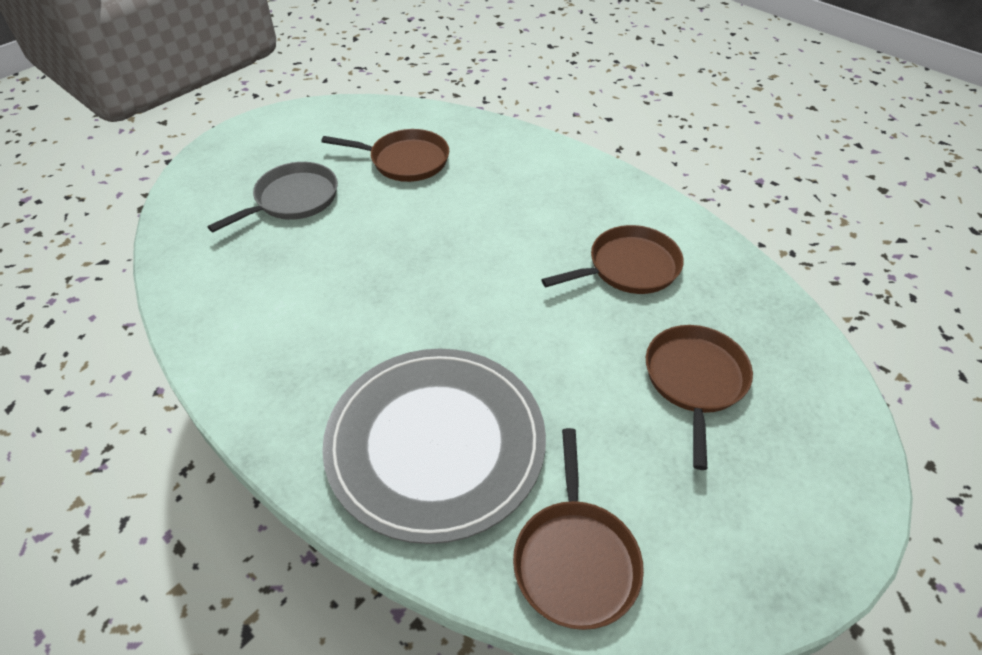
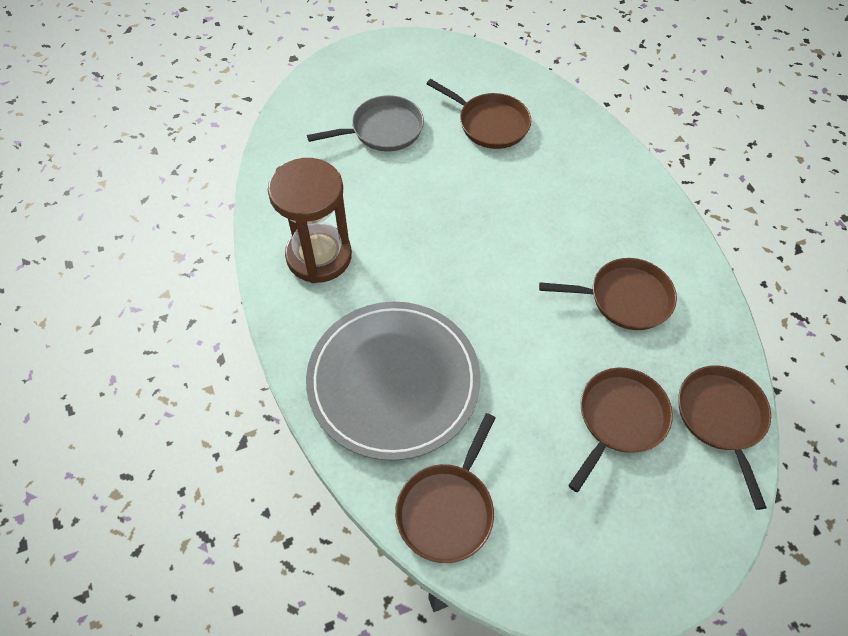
camera: 25 degrees right, 10 degrees up
none -> brown hourglass [268,158,352,283]
none -> brown pan [678,366,771,510]

